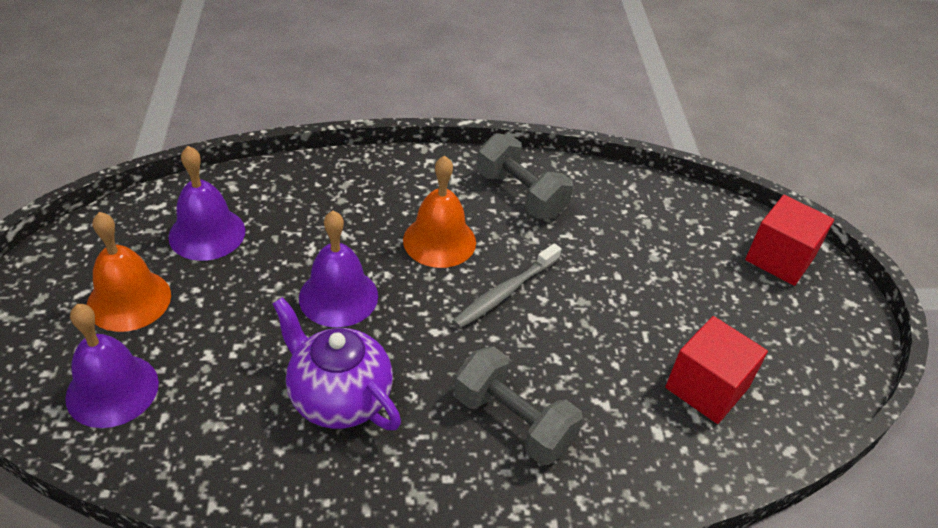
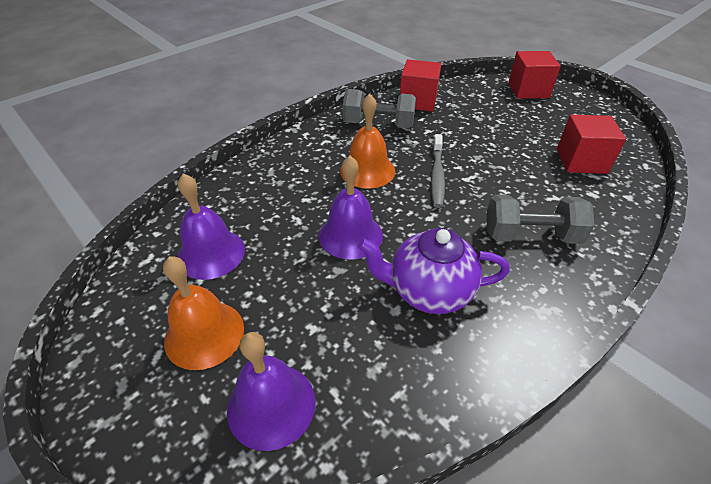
camera: 35 degrees left, 0 degrees up
none -> red cube [400,59,441,112]

